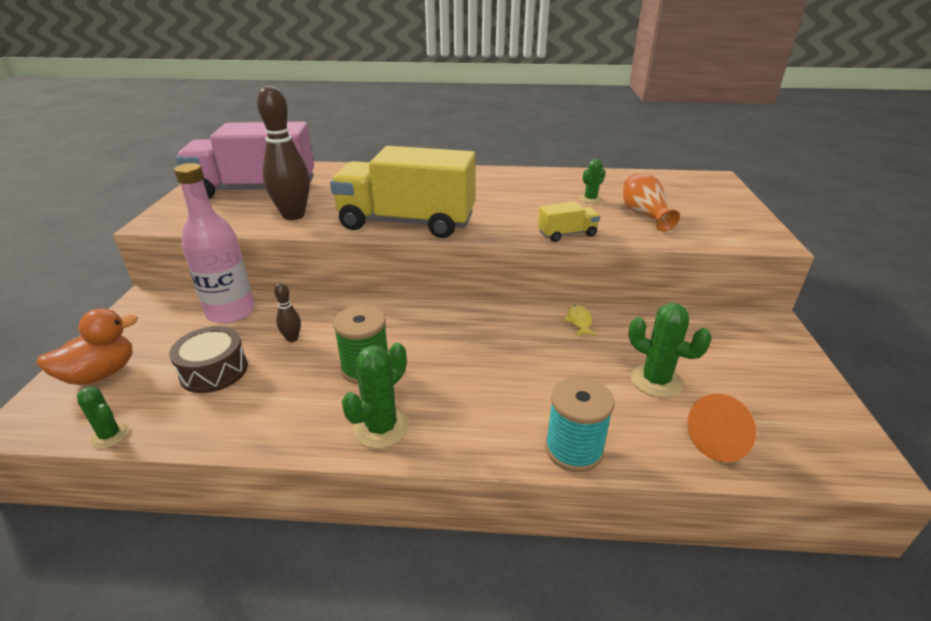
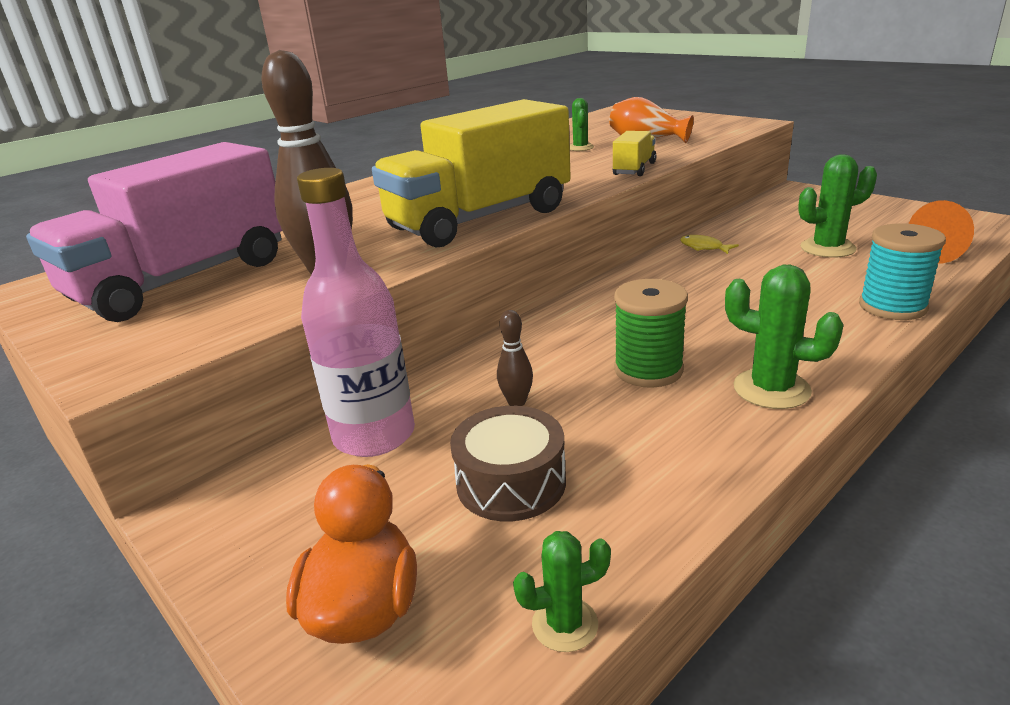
camera: 45 degrees left, 5 degrees down
green cactus [342,343,409,449] -> green cactus turned 45 degrees counterclockwise [725,265,844,409]

